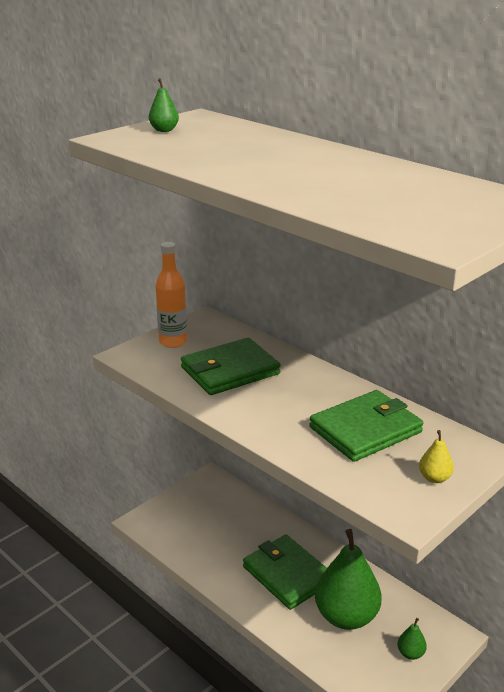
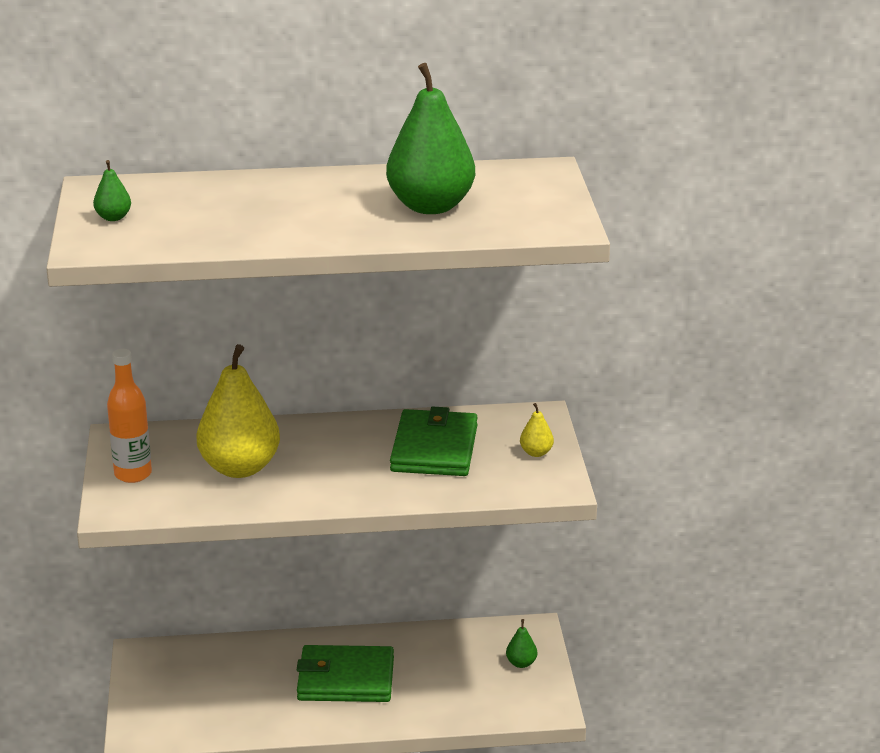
camera: 50 degrees left, 0 degrees up
green wallet [181,338,281,395] -> yellow pear [196,344,280,478]
green pear [315,529,382,630] -> green pear moved to [386,63,475,214]

